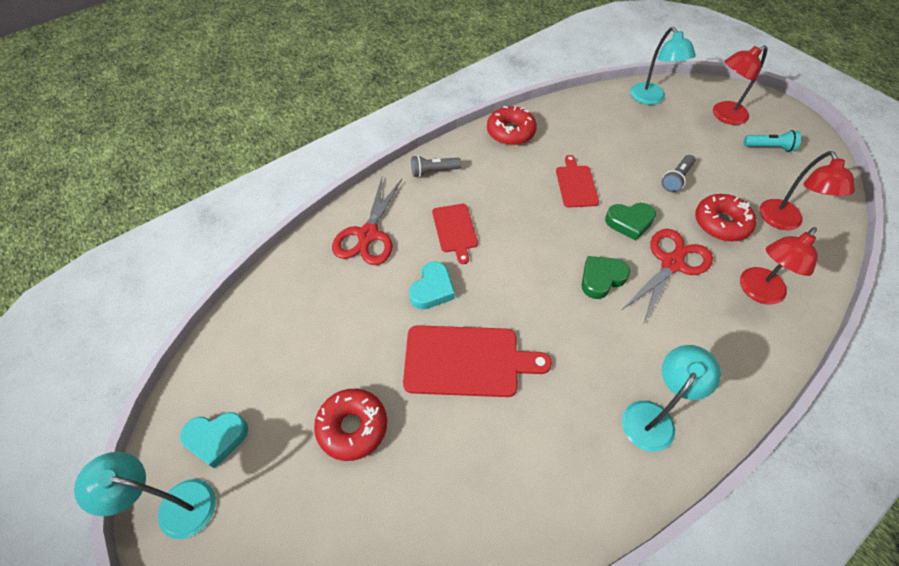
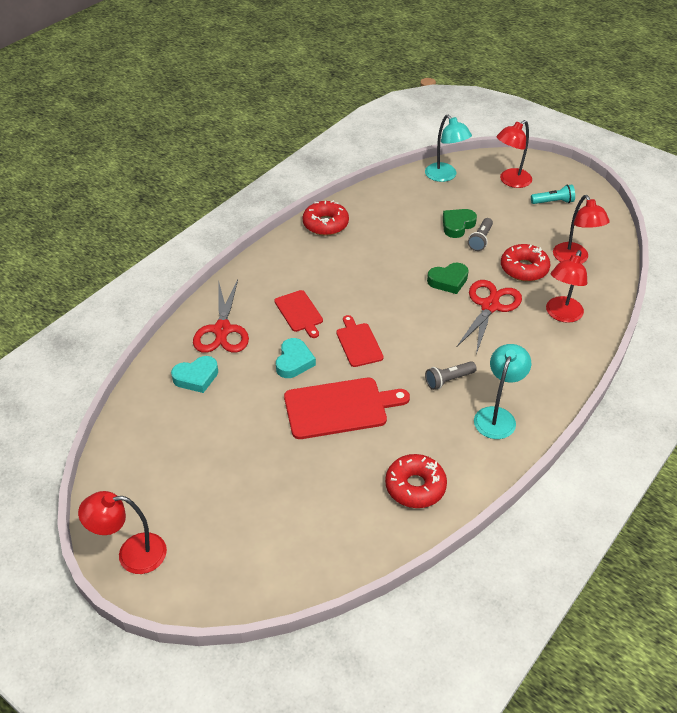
camera: 15 degrees left, 10 degrees down
turquoise lamp [74,452,216,539] -> red lamp [78,491,167,574]
turquoise heart [180,412,248,469] -> turquoise heart moved to [171,356,218,393]
red donut [314,389,387,461] -> red donut moved to [385,454,447,508]
grey flashlight [411,155,461,177] -> grey flashlight moved to [425,361,477,390]
red cutting board [556,155,599,207] -> red cutting board moved to [336,315,384,367]
green heart [582,256,630,299] -> green heart moved to [443,209,477,238]

